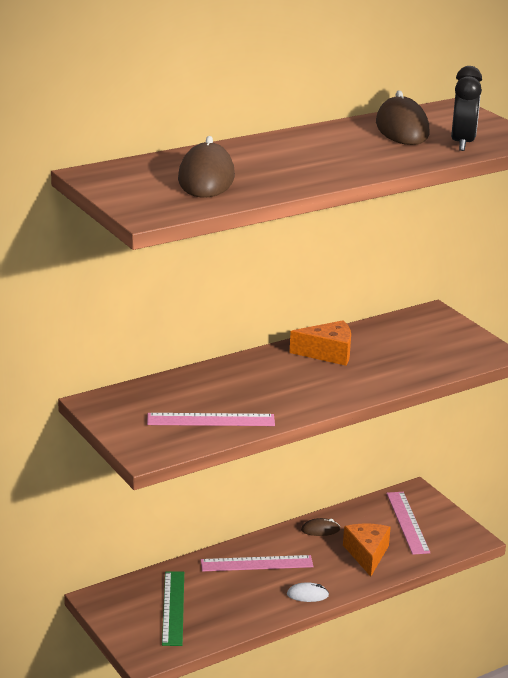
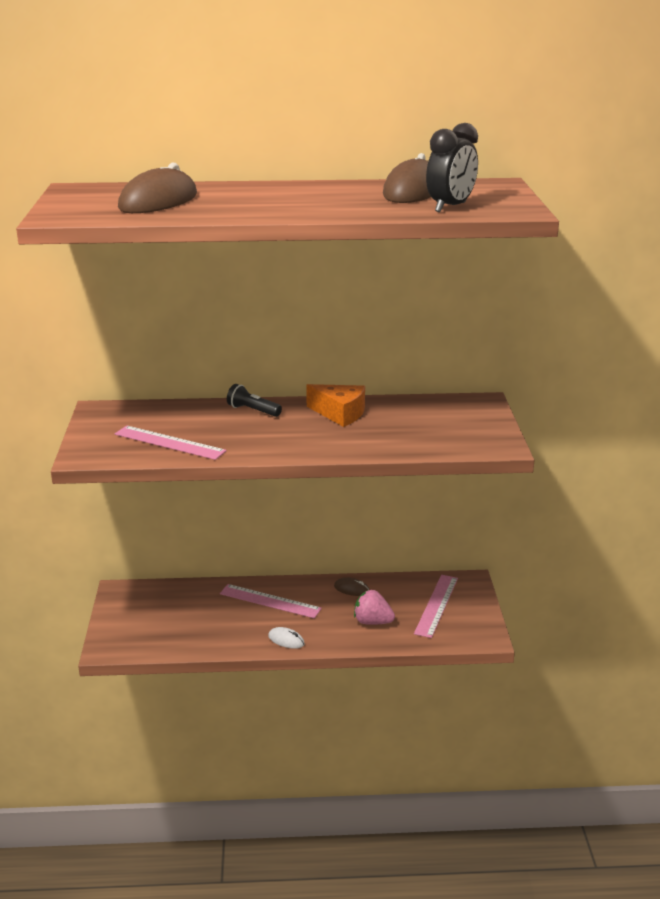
camera: 30 degrees right, 0 degrees up
green ruler [162,571,184,646] -> none
orange cheese [343,524,391,577] -> pink strawberry [354,590,395,625]
none -> black flashlight [227,384,282,417]

